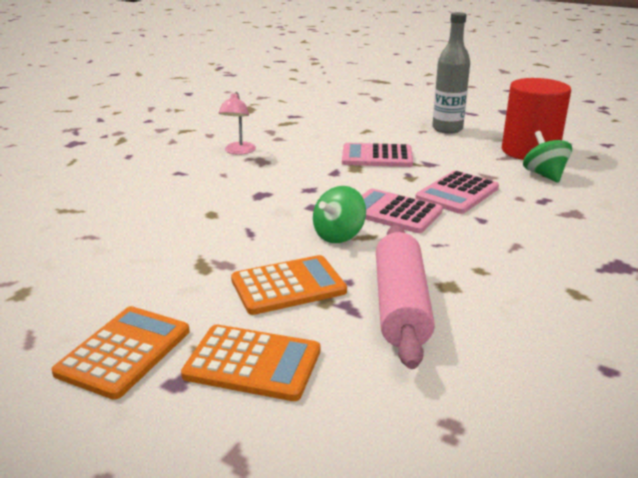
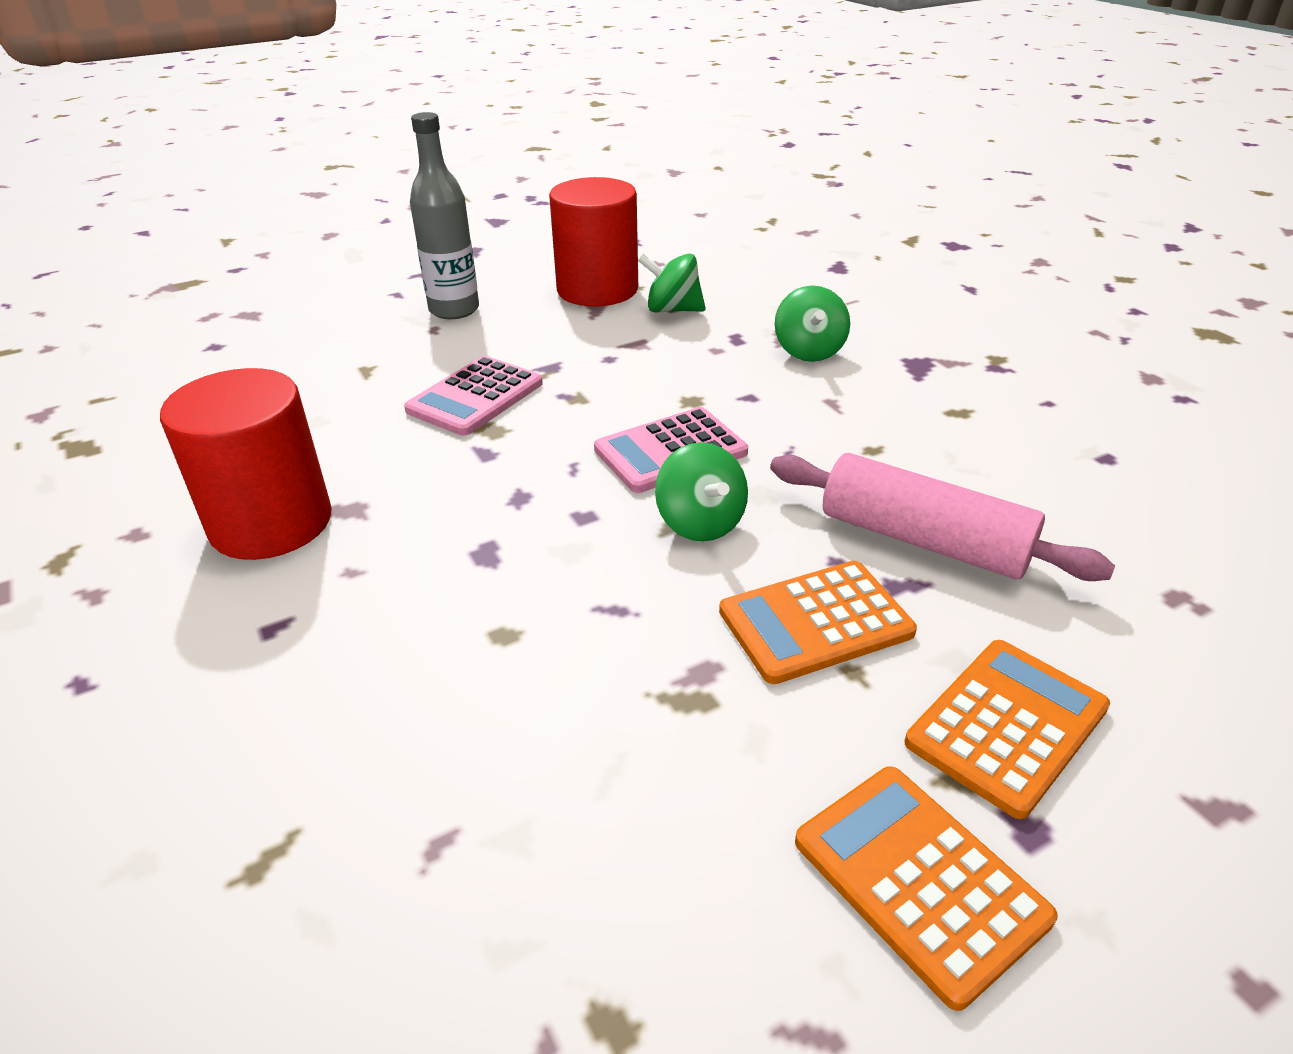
camera: 60 degrees left, 10 degrees up
pink lamp [218,92,256,155] -> red cylinder [160,368,332,560]
orange calculator [231,255,347,315] -> orange calculator turned 120 degrees counterclockwise [719,561,917,684]
pink calculator [415,171,499,214] -> none
none -> green spinning top [775,286,850,362]

